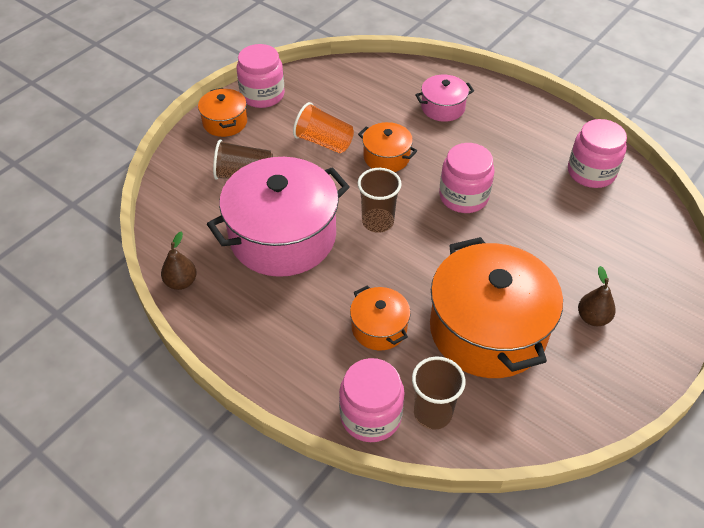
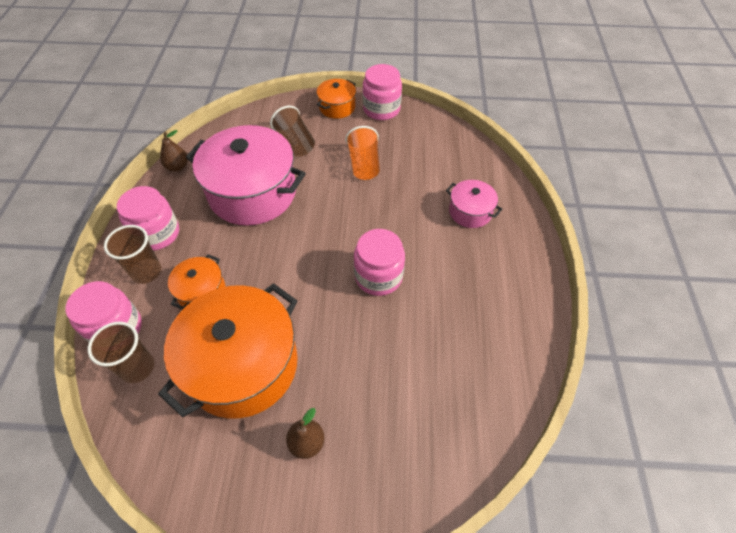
camera: 55 degrees right, 5 degrees up
orange pot [358,122,417,172] -> none
brown cup [358,168,401,233] -> brown cup moved to [104,225,161,284]
pink jar [568,119,627,188] -> pink jar moved to [117,186,179,251]

